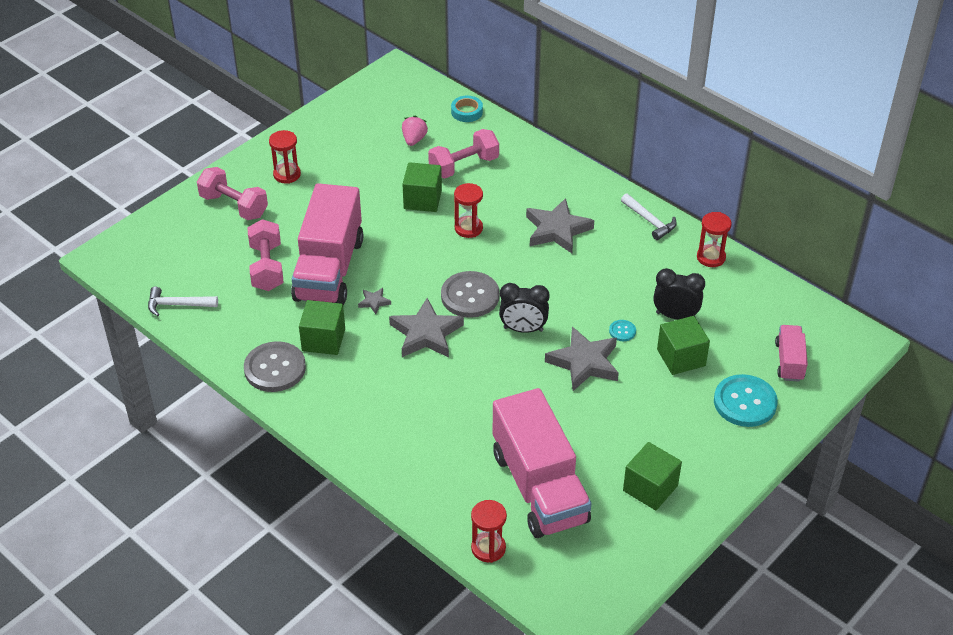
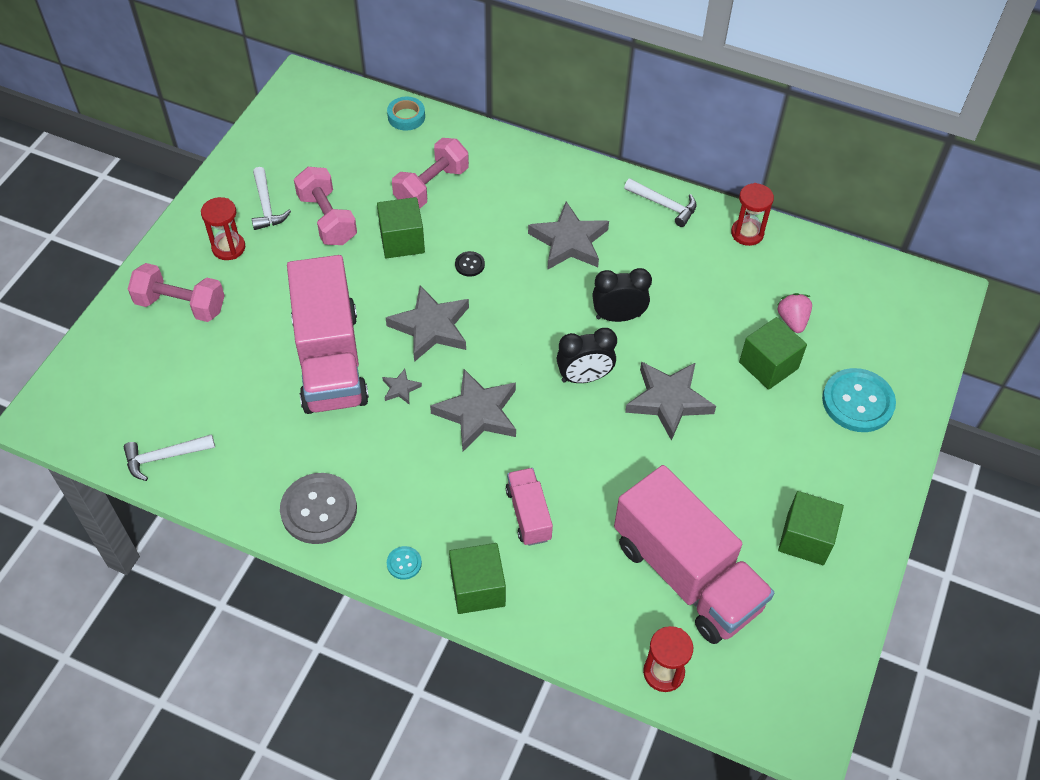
camera: 20 degrees left, 10 degrees up
pink dumbbell [247,219,284,291] -> pink dumbbell moved to [294,167,357,245]
green cube [299,300,345,355] -> green cube moved to [449,543,506,614]
pink strawberry [402,116,428,146] -> pink strawberry moved to [777,293,812,333]
grey button [441,271,500,318] -> none
red hourglass [454,183,483,238] -> black button [455,251,485,277]
turquoise button [609,320,636,341] -> turquoise button moved to [387,546,422,580]
black clock [653,268,705,319] -> black clock moved to [592,268,652,322]
pink truck [775,325,808,381] -> pink truck moved to [506,468,553,546]
none -> white hammer [252,167,291,230]
none -> grey star [386,285,469,362]

